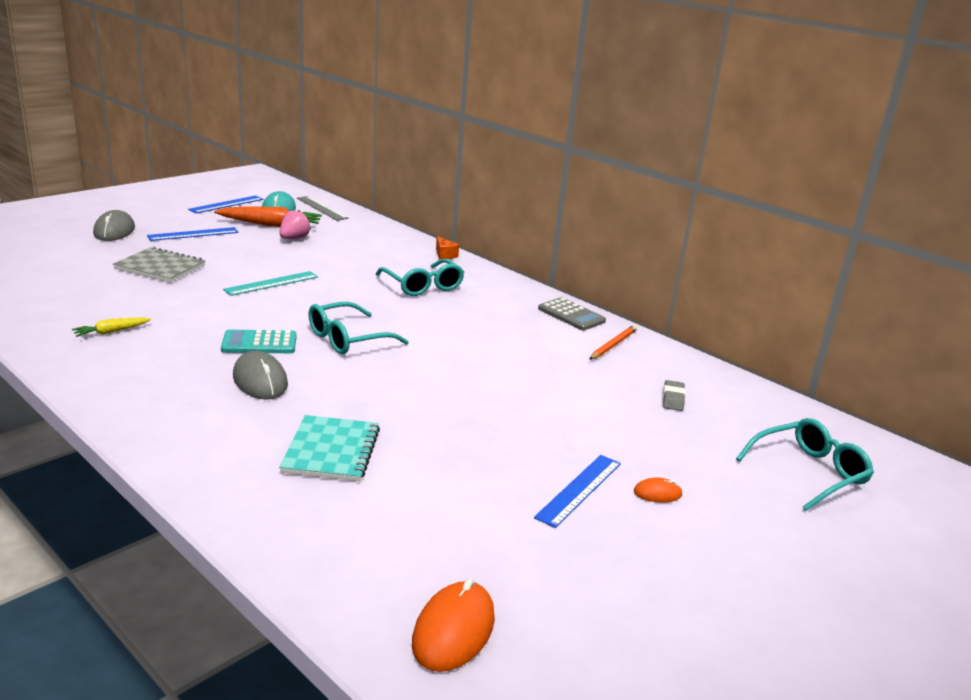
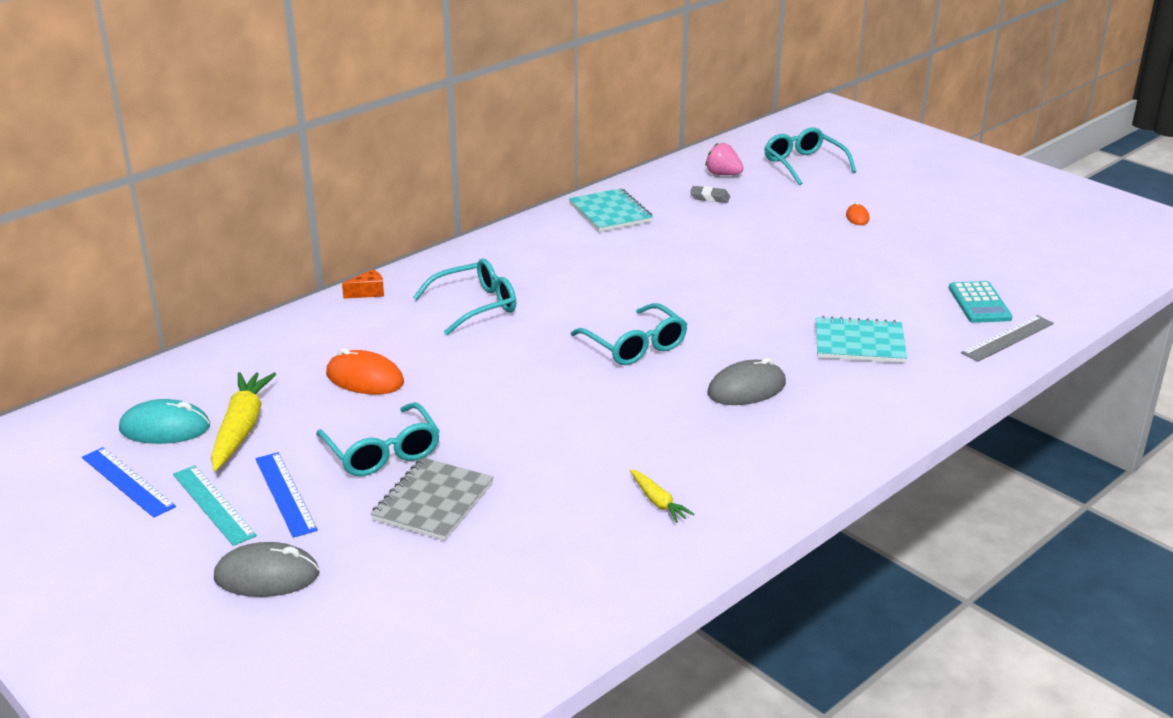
camera: 85 degrees left, 5 degrees up
orange carrot [214,207,322,227] -> yellow carrot [211,372,276,471]
turquoise calculator [221,329,297,353] -> turquoise calculator moved to [949,281,1012,323]
turquoise ruler [223,271,318,296] -> turquoise ruler moved to [173,465,257,546]
pink strawberry [279,210,311,239] -> pink strawberry moved to [705,143,744,175]
grey ruler [297,196,349,221] -> grey ruler moved to [961,315,1054,362]
orange mouse [412,578,495,672] -> orange mouse moved to [326,348,404,394]
blue ruler [534,455,621,528] -> none
grey calculator [538,297,606,331] -> none
orange pencil [589,325,638,360] -> turquoise notebook [569,188,653,232]
none -> turquoise glasses [316,402,440,476]

